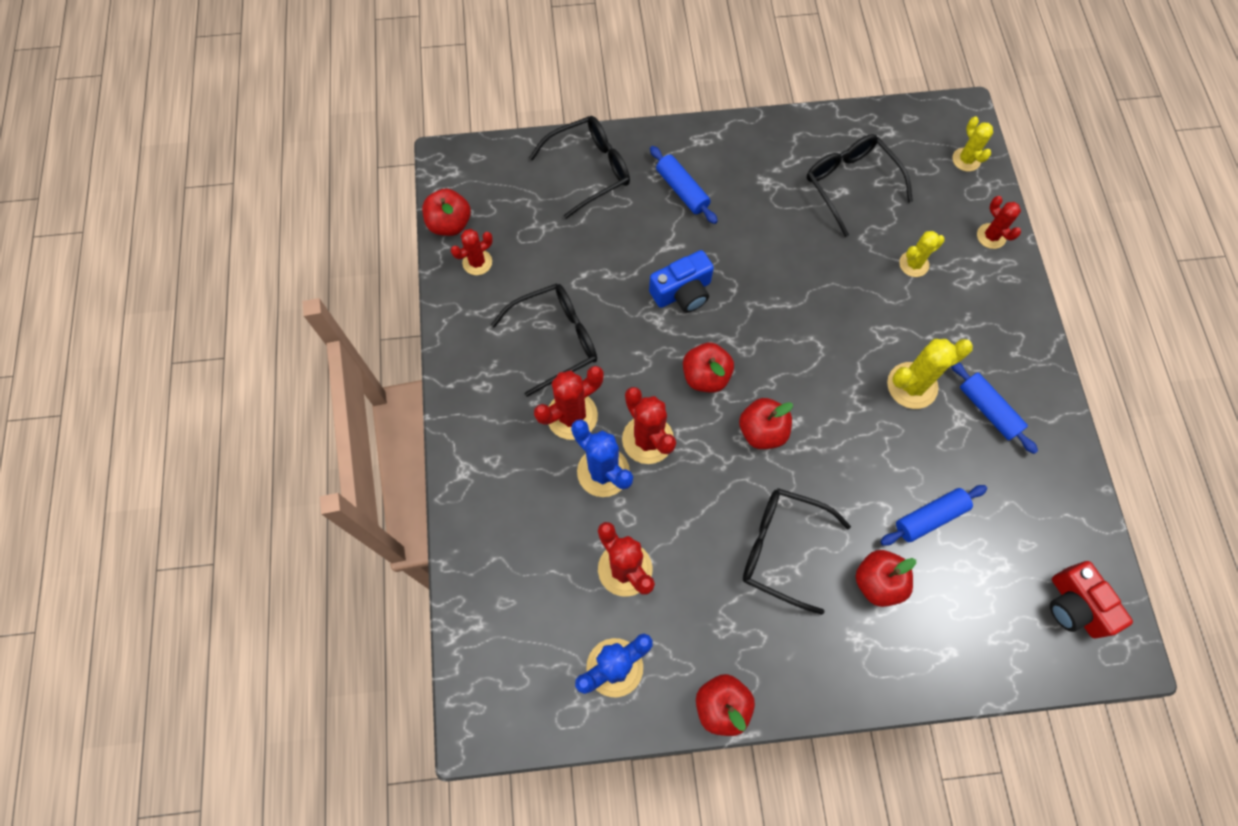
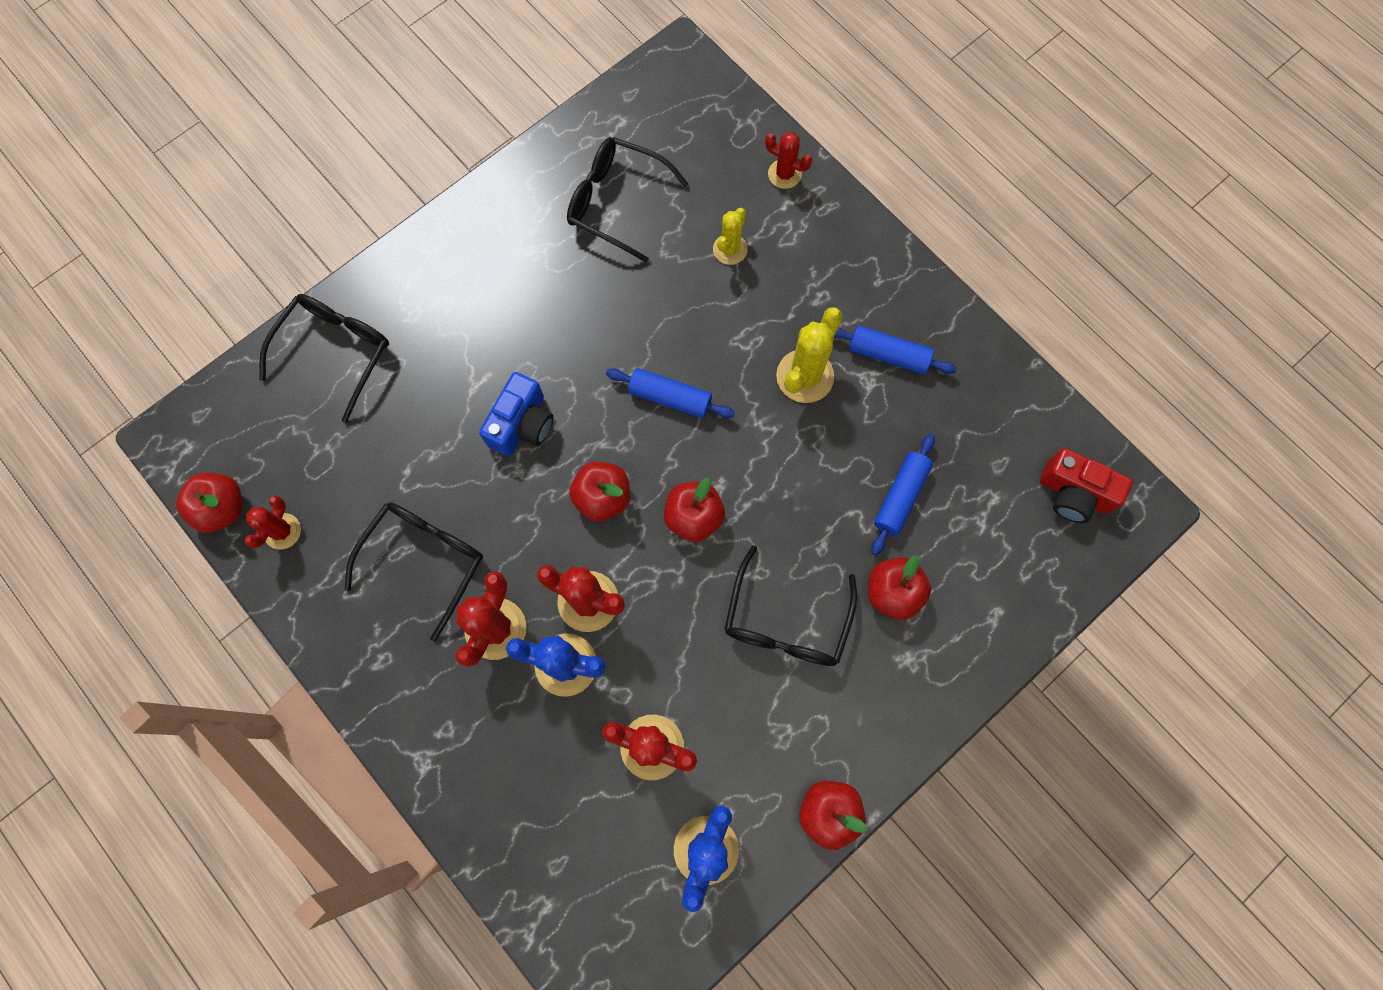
camera: 35 degrees left, 5 degrees up
blue rolling pin [650,146,718,224] -> blue rolling pin moved to [606,368,735,418]
black glasses [743,488,851,615] -> black glasses turned 60 degrees counterclockwise [725,545,857,666]
yellow cactus [952,117,993,172] -> none

